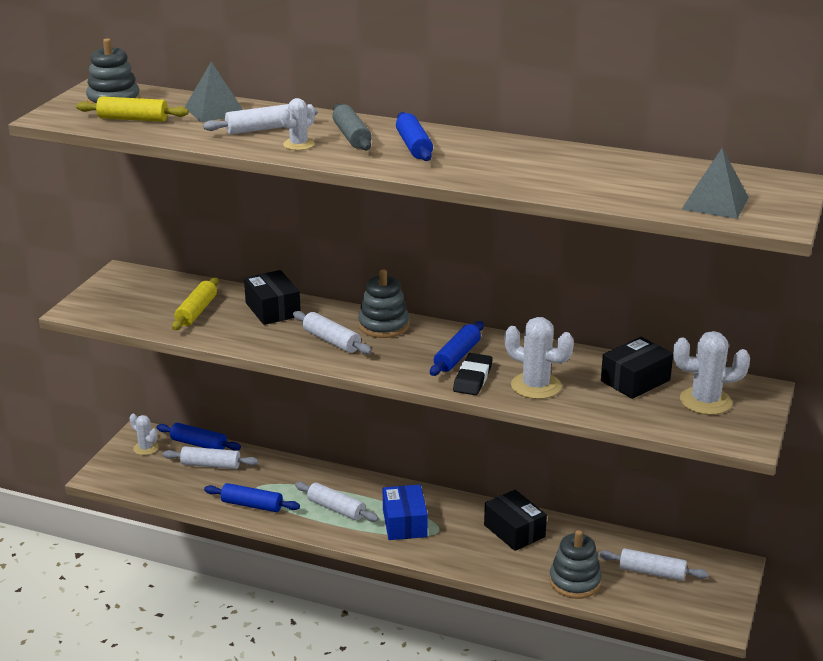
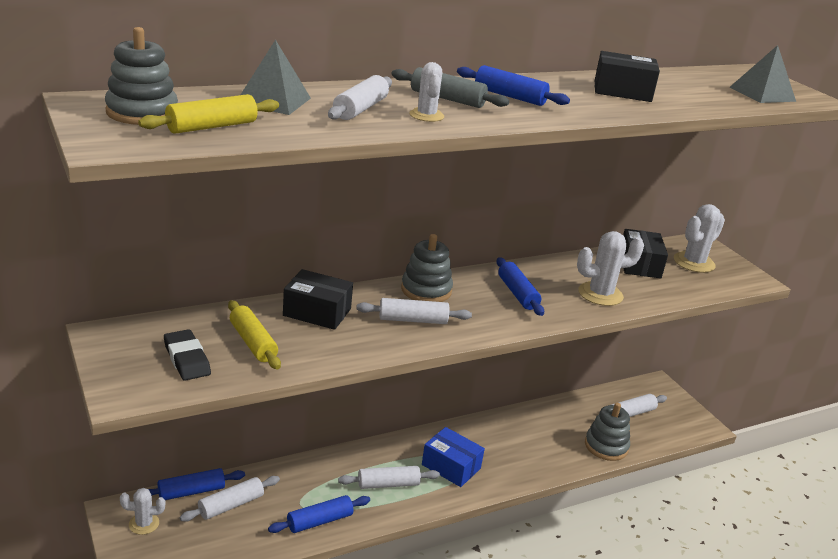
camera: 50 degrees left, 0 degrees up
black eraser [453,353,493,395] -> black eraser moved to [164,329,211,381]
black box [484,490,547,551] -> black box moved to [595,51,660,102]

